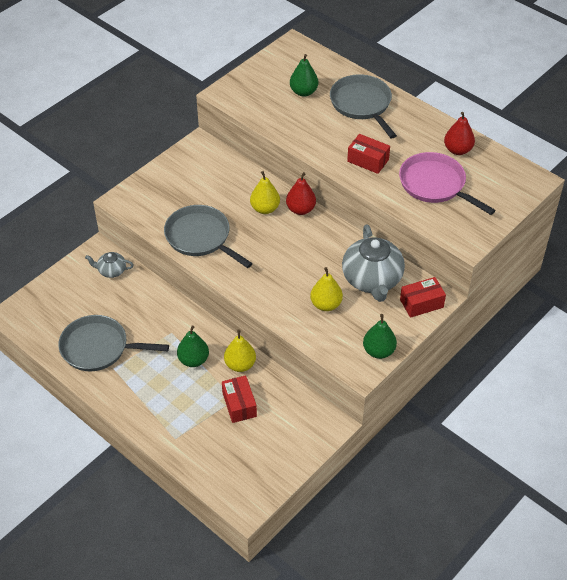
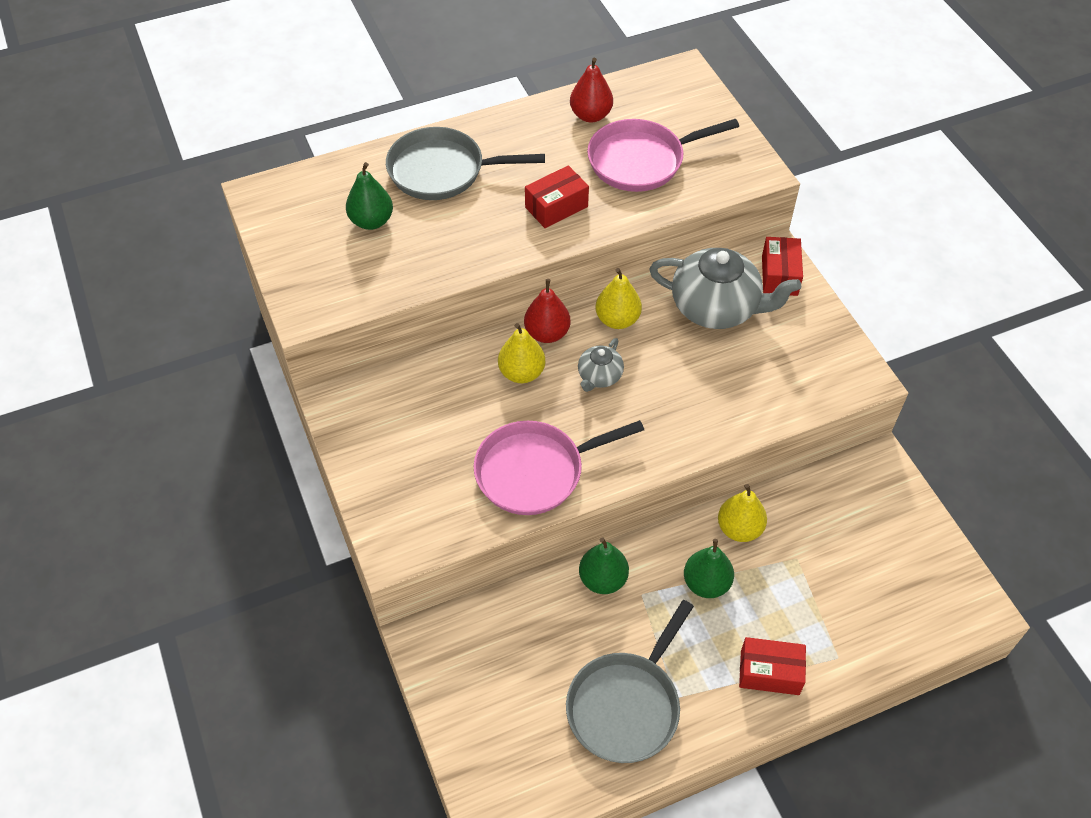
camera: 65 degrees left, 5 degrees up
grey teapot [85,252,134,278] -> grey teapot moved to [578,338,624,392]
grey pan [164,205,253,268] -> pink pan [474,420,644,515]
red box [222,375,257,423] -> red box moved to [739,637,806,695]
yellow pear [310,267,343,311] -> yellow pear moved to [596,268,642,329]
green pear [363,314,397,359] -> green pear moved to [579,537,629,594]

